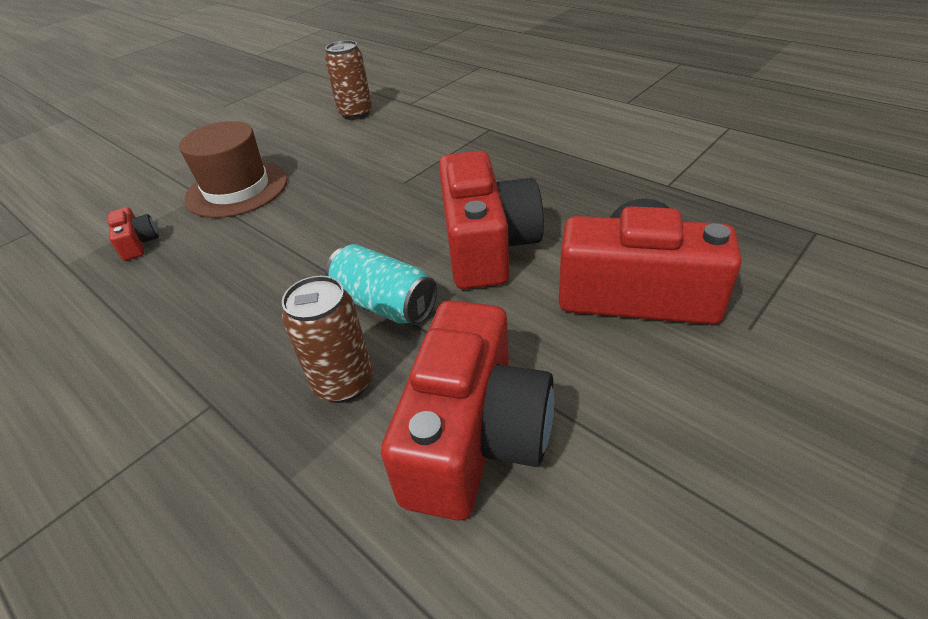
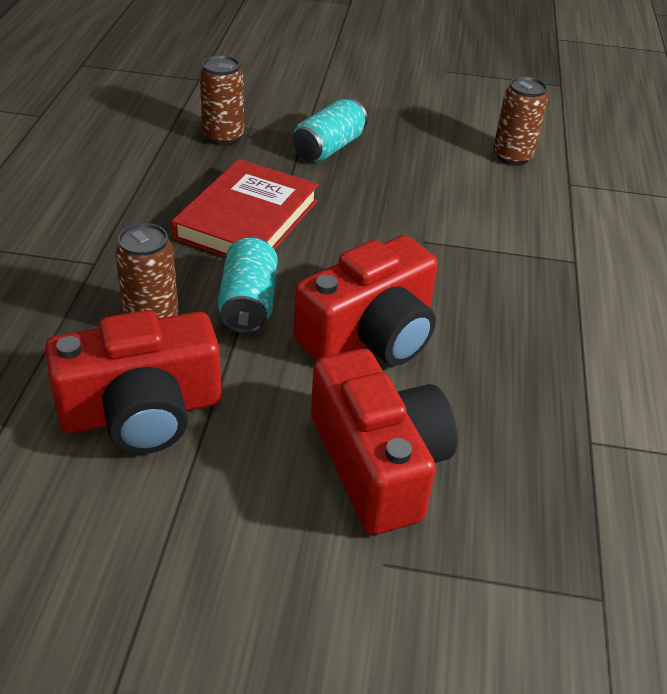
camera: 50 degrees right, 0 degrees up
red camera [108,207,159,261] -> brown can [200,55,244,146]
brown hat [179,121,287,218] -> turquoise can [293,98,367,162]
none -> red book [172,159,319,257]

